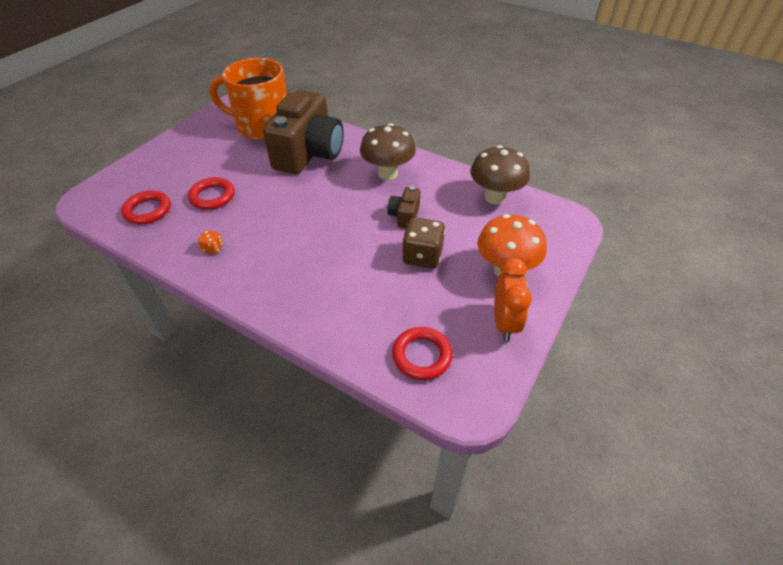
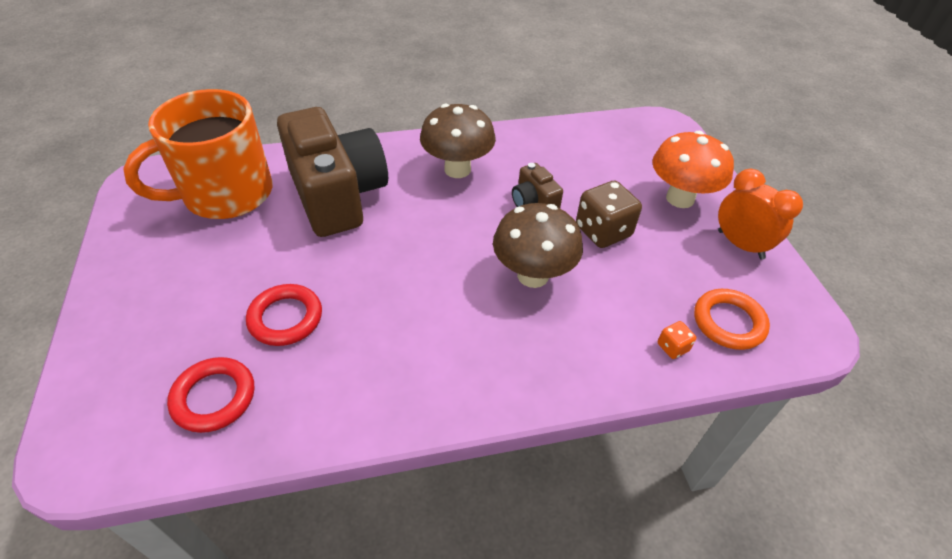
camera: 45 degrees left, 0 degrees up
orange dice [198,230,223,254] -> orange dice moved to [658,321,696,359]
red ring [392,327,453,380] -> orange ring [694,289,770,350]
brown mushroom [470,145,530,205] -> brown mushroom moved to [493,203,583,288]

